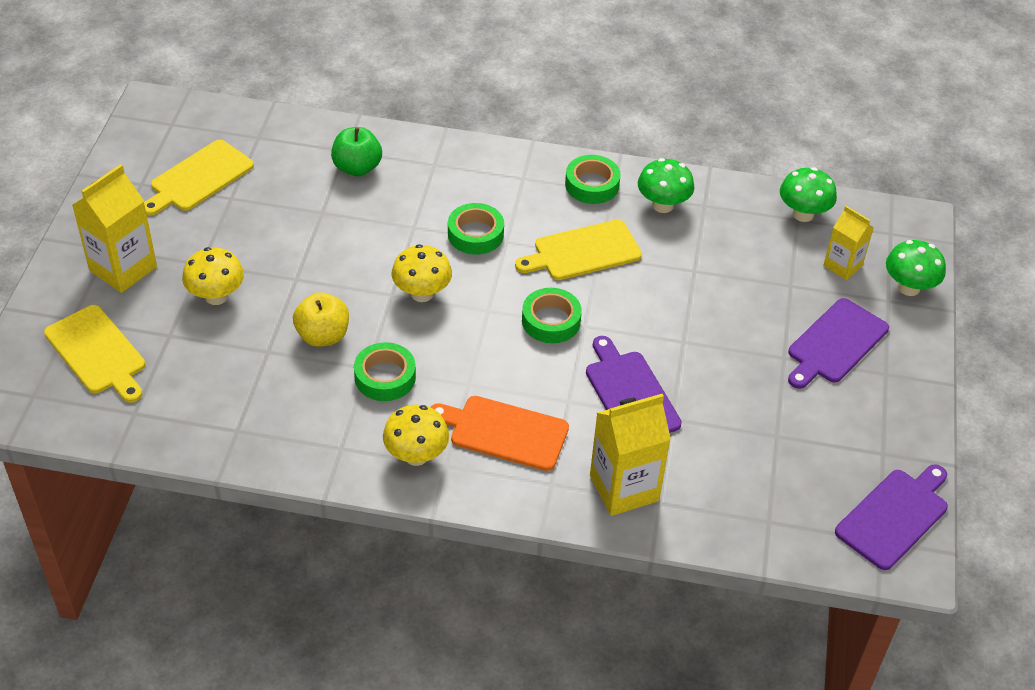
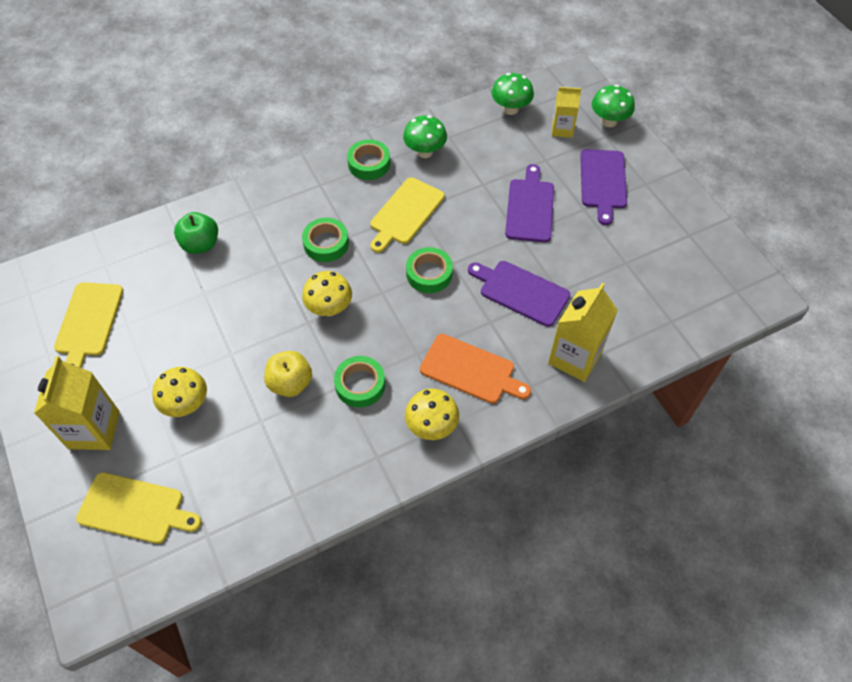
camera: 35 degrees left, 10 degrees up
orange cutting board [430,396,569,471] -> orange cutting board turned 135 degrees counterclockwise [420,334,531,404]
purple cutting board [835,464,948,570] -> purple cutting board moved to [505,164,554,243]

